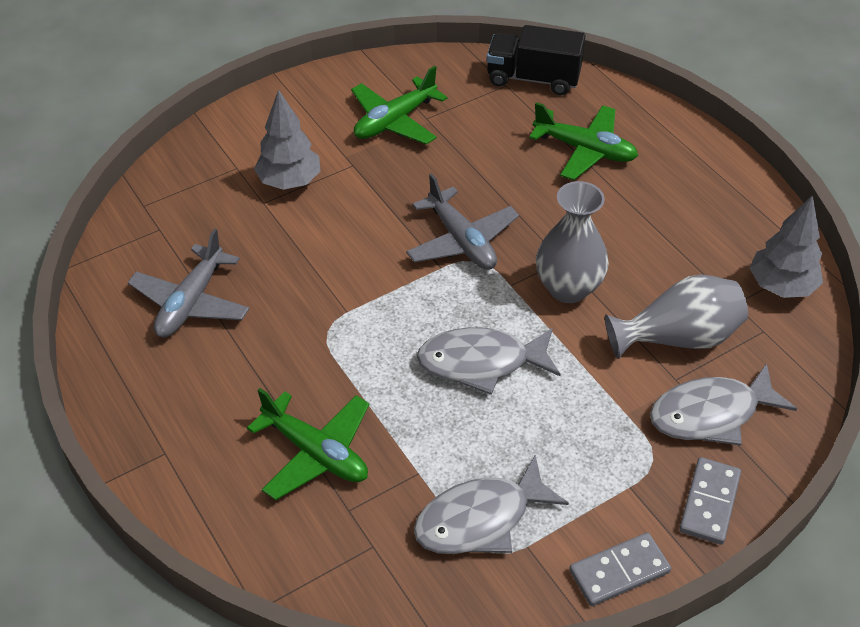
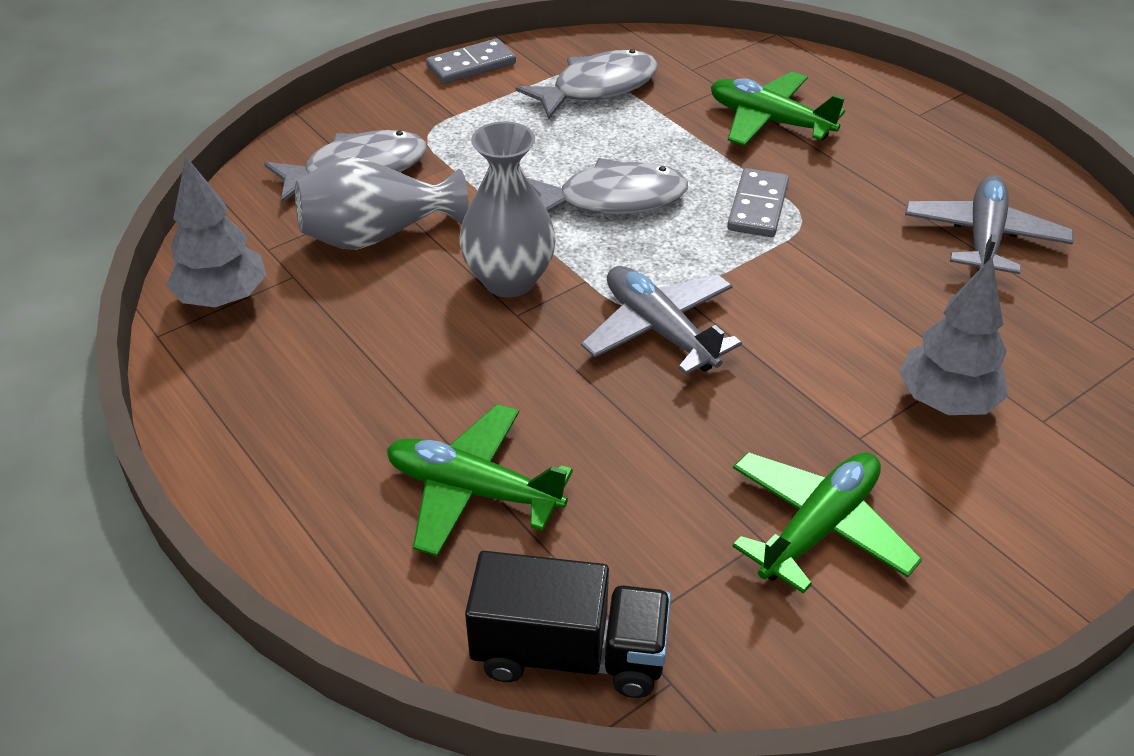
camera: 175 degrees right, 5 degrees down
grey domino [679,457,741,545] -> grey domino moved to [727,168,789,237]

